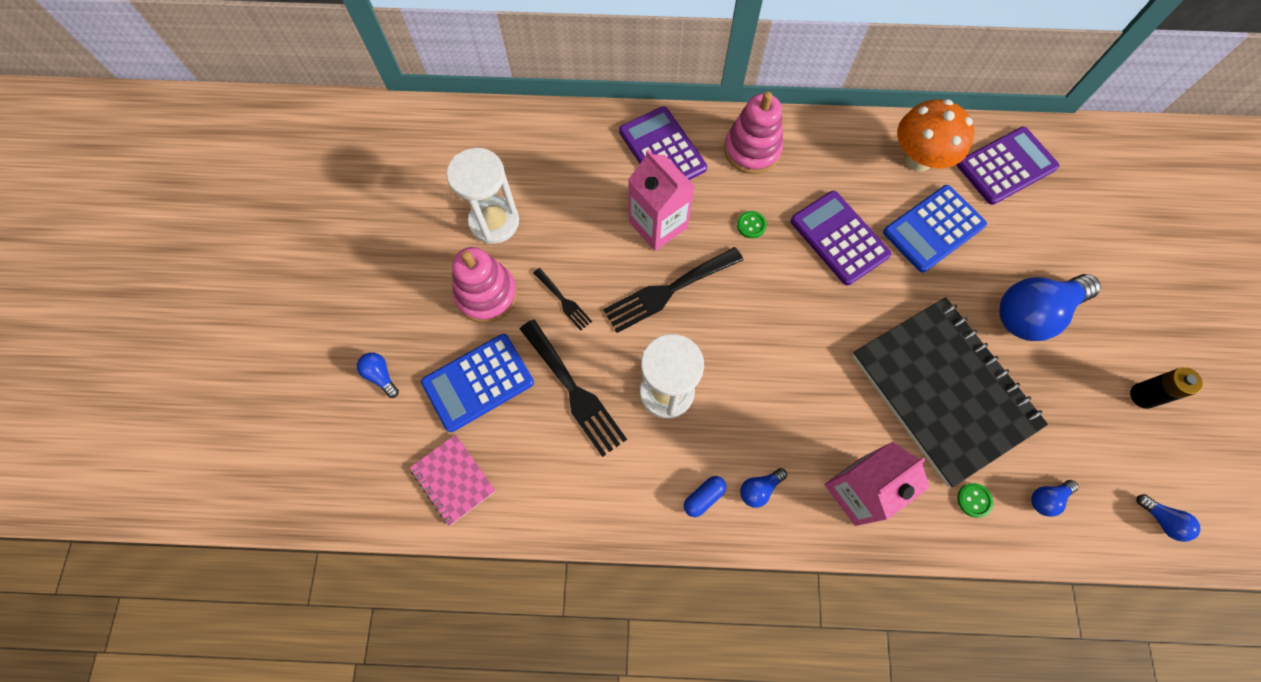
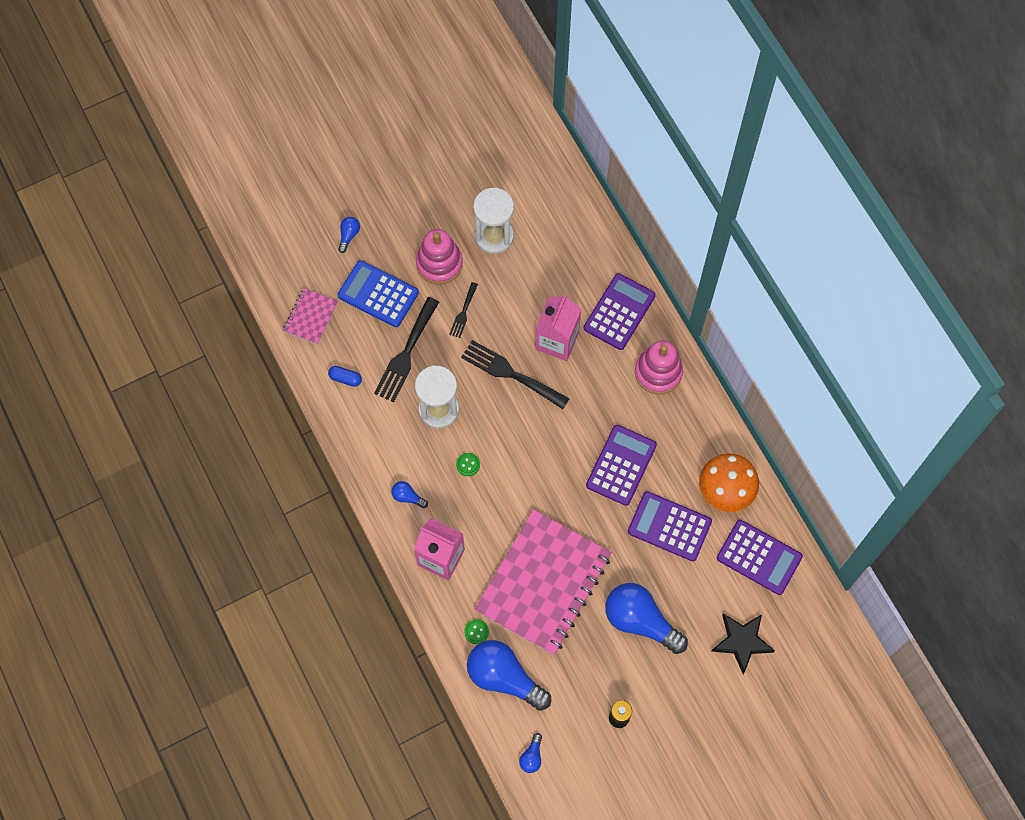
camera: 60 degrees right, 0 degrees up
blue capsule [684,476,726,517] -> blue capsule moved to [328,366,362,387]
green button [737,211,767,238] -> green button moved to [456,453,480,476]
black notebook [852,297,1048,487] -> pink notebook [475,509,612,655]
blue calculator [883,185,987,273] -> purple calculator [628,491,712,561]
blue light bulb [1031,480,1079,517] -> blue light bulb [467,640,551,711], size x2.30
none -> black star [712,613,775,674]

